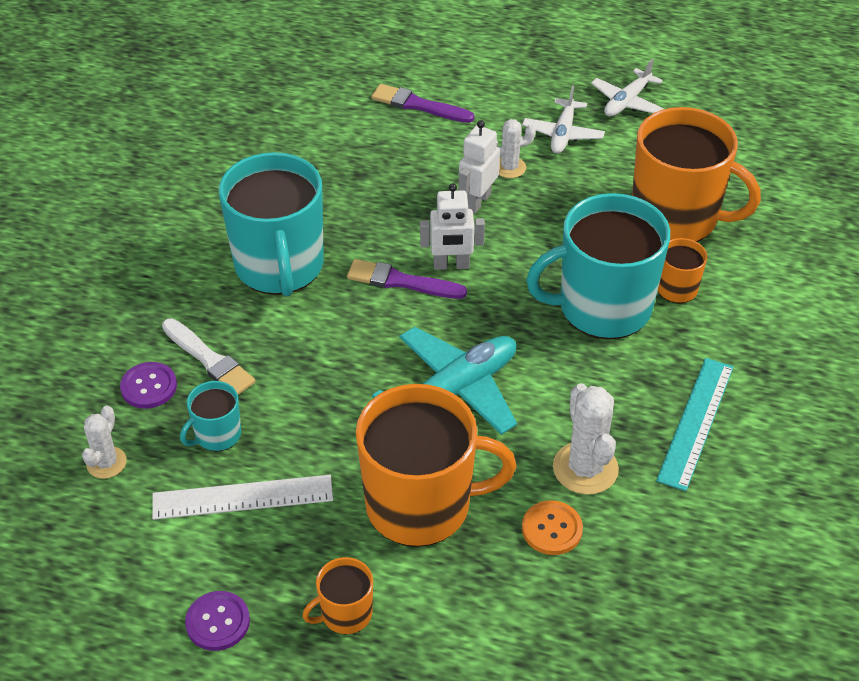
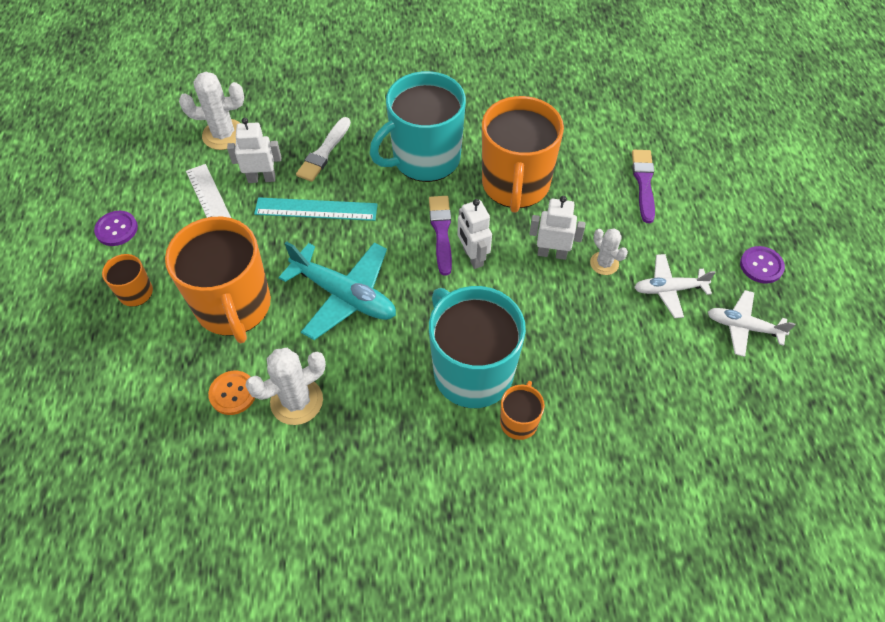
camera: 70 degrees right, 10 degrees up
white cactus [82,405,127,479] -> white cactus [179,72,244,150], size x1.64
purple button [120,362,177,409] -> purple button moved to [740,246,785,283]
turquoise mug [180,381,241,451] -> white robot [227,118,281,183]
orange mug [632,107,761,242] -> orange mug moved to [482,96,564,213]
turquoise ruler [656,358,734,491] -> turquoise ruler moved to [254,197,378,221]

